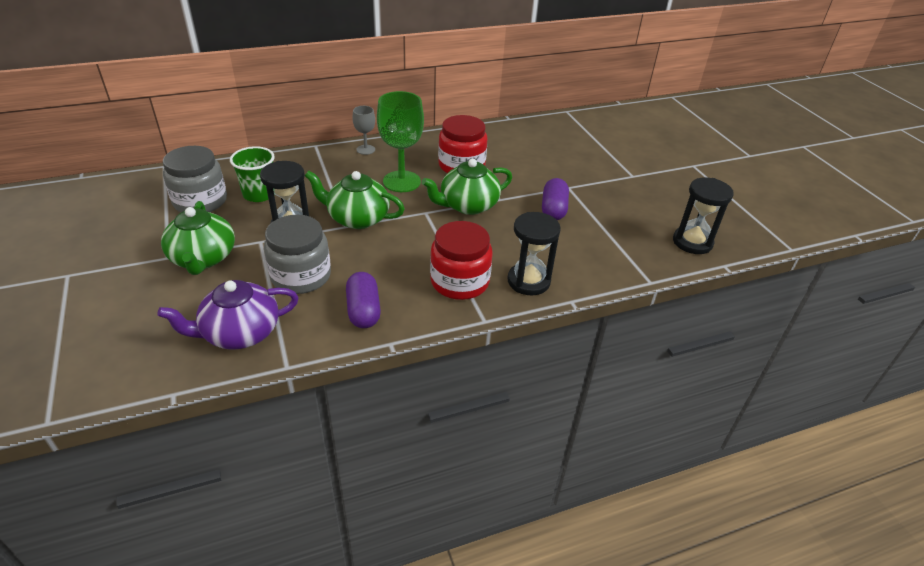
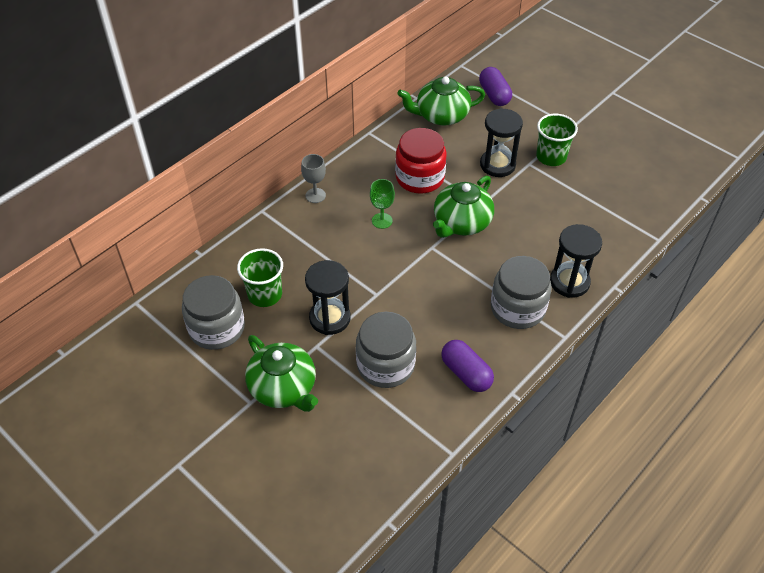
camera: 25 degrees left, 10 degrees up
purple teapot [157,280,298,350] -> none
green teapot [305,171,405,229] -> green teapot moved to [397,77,485,126]
green goblet [377,91,424,192] -> green goblet [370,179,395,229], size x0.53
red jar [430,221,492,300] -> grey jar [491,256,552,329]
purple capsule [542,178,569,220] -> purple capsule moved to [479,67,512,106]
black hourglass [673,177,734,254] -> black hourglass moved to [480,108,523,177]
none -> green cup [536,114,578,166]

